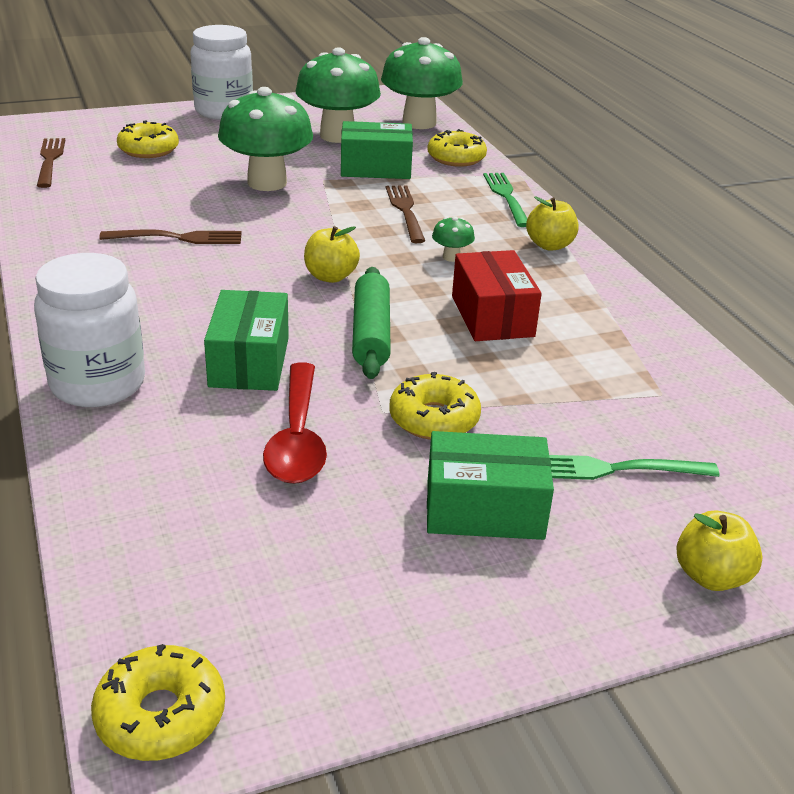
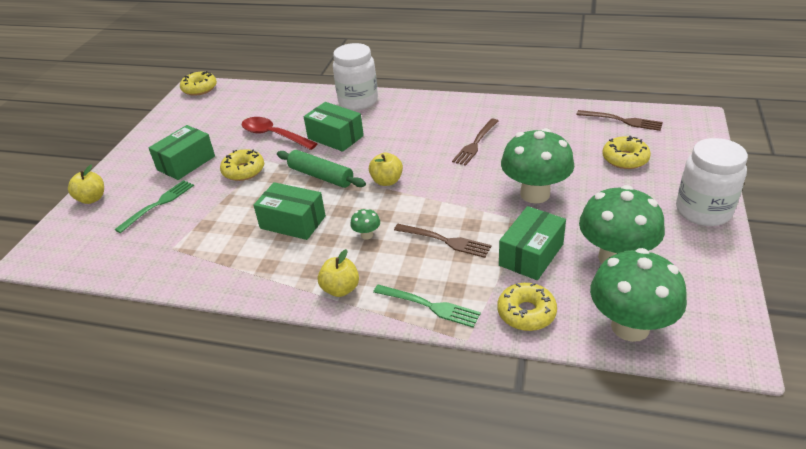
camera: 130 degrees right, 5 degrees up
red box [452,250,542,341] -> green box [253,182,326,240]

